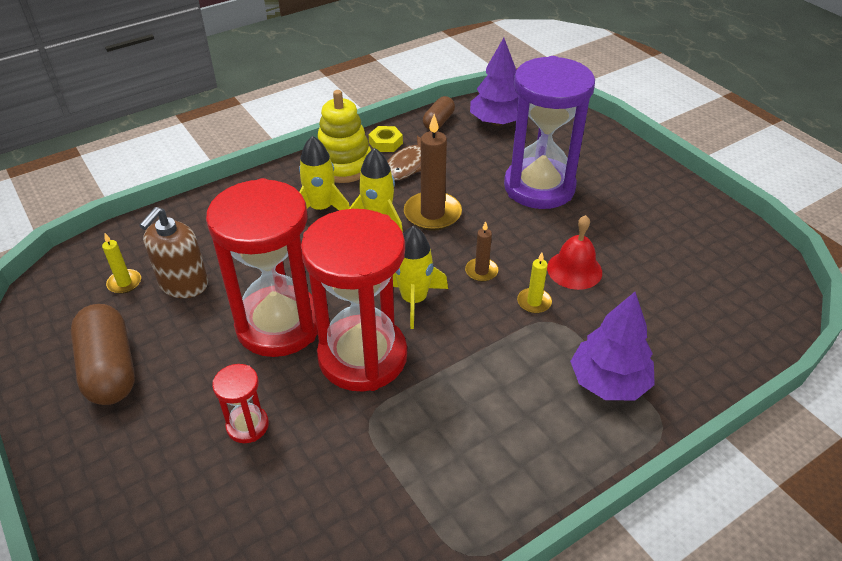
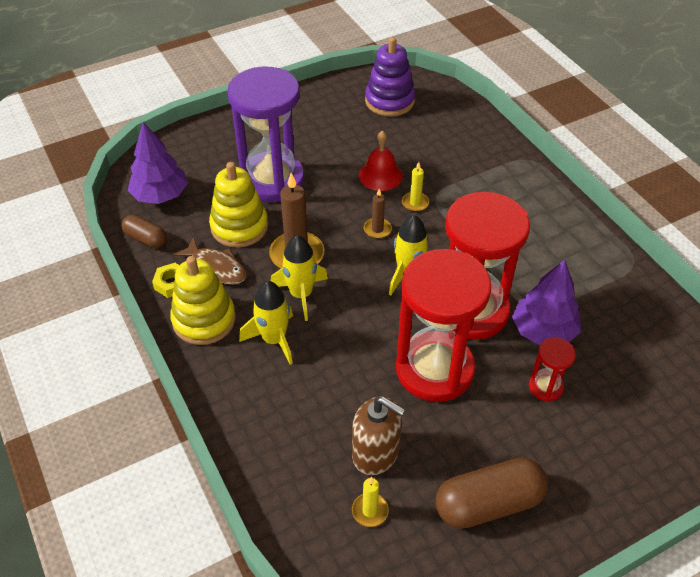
camera: 85 degrees left, 5 degrees up
purple tree [570,292,655,400] -> purple tree moved to [512,260,581,345]
none -> yellow stacking toy [209,162,268,248]
none -> purple stacking toy [365,37,415,117]

